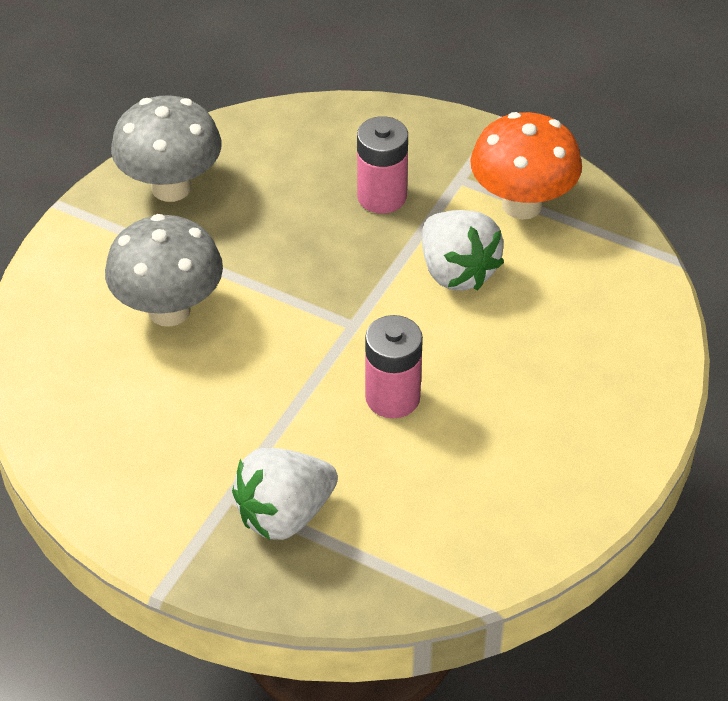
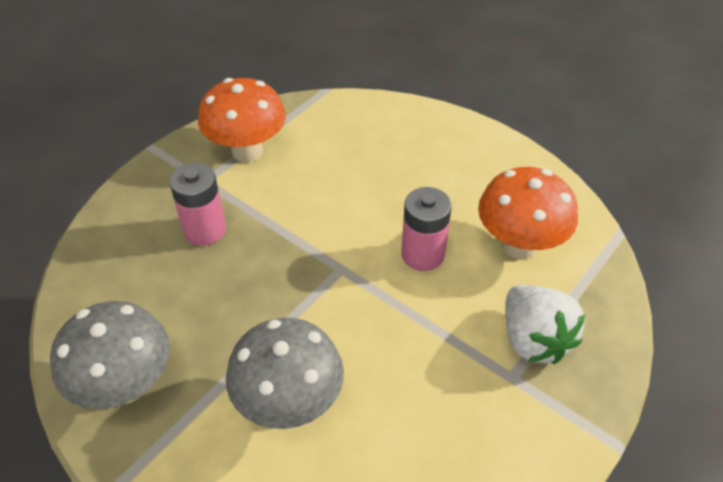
camera: 80 degrees left, 0 degrees up
white strawberry [422,210,504,291] -> none
none -> orange mushroom [478,167,578,259]

